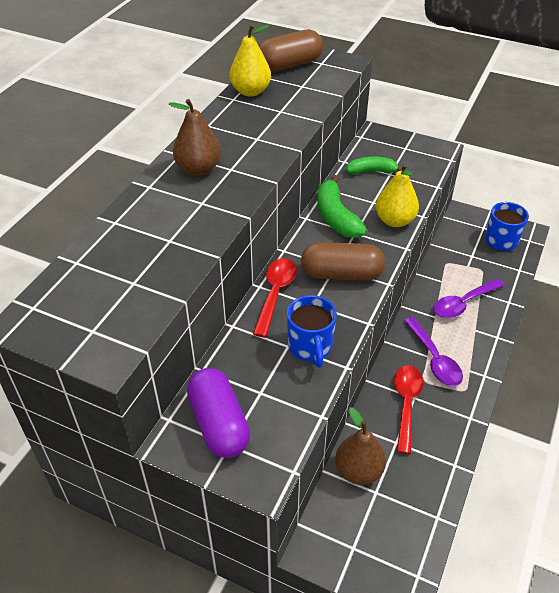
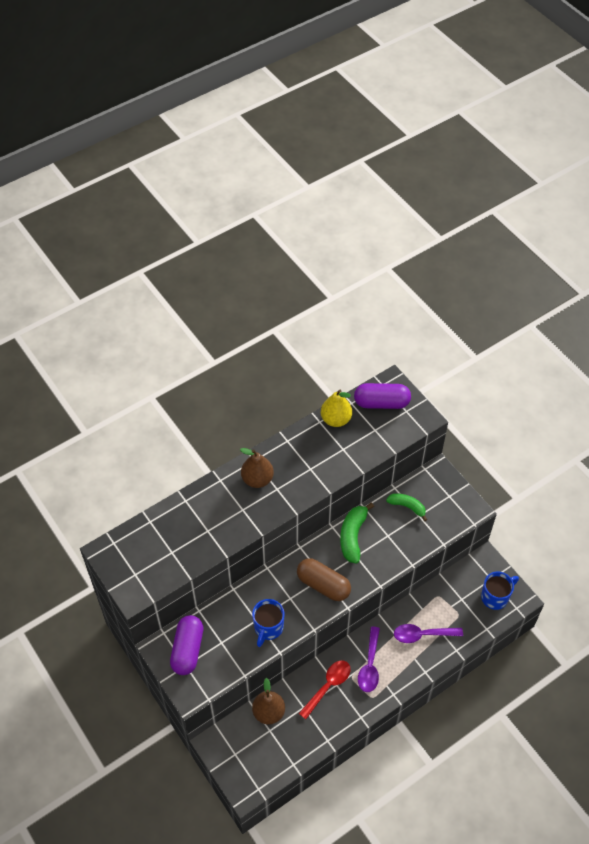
camera: 30 degrees right, 10 degrees up
red spoon [253,258,297,337] -> none
brown capsule [259,29,323,72] -> purple capsule [354,383,411,409]
yellow pear [376,164,419,227] -> none

